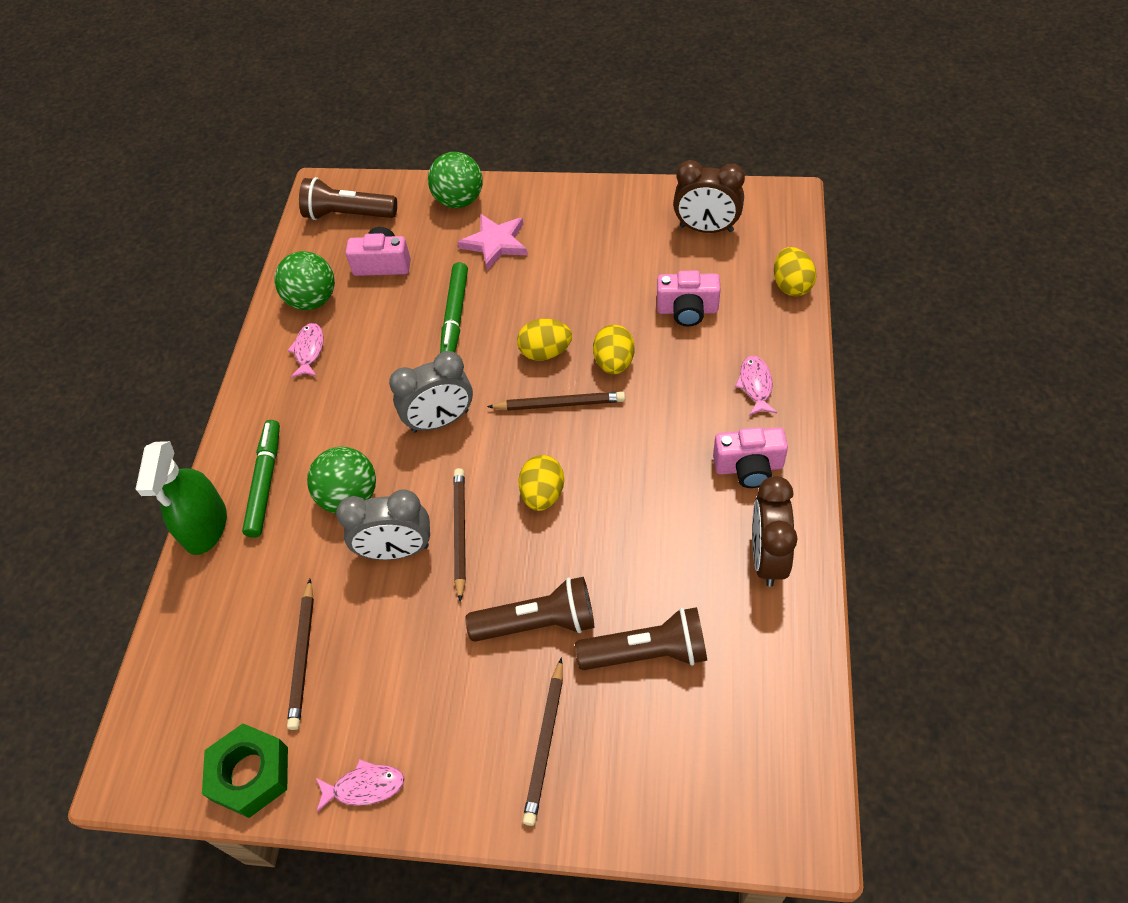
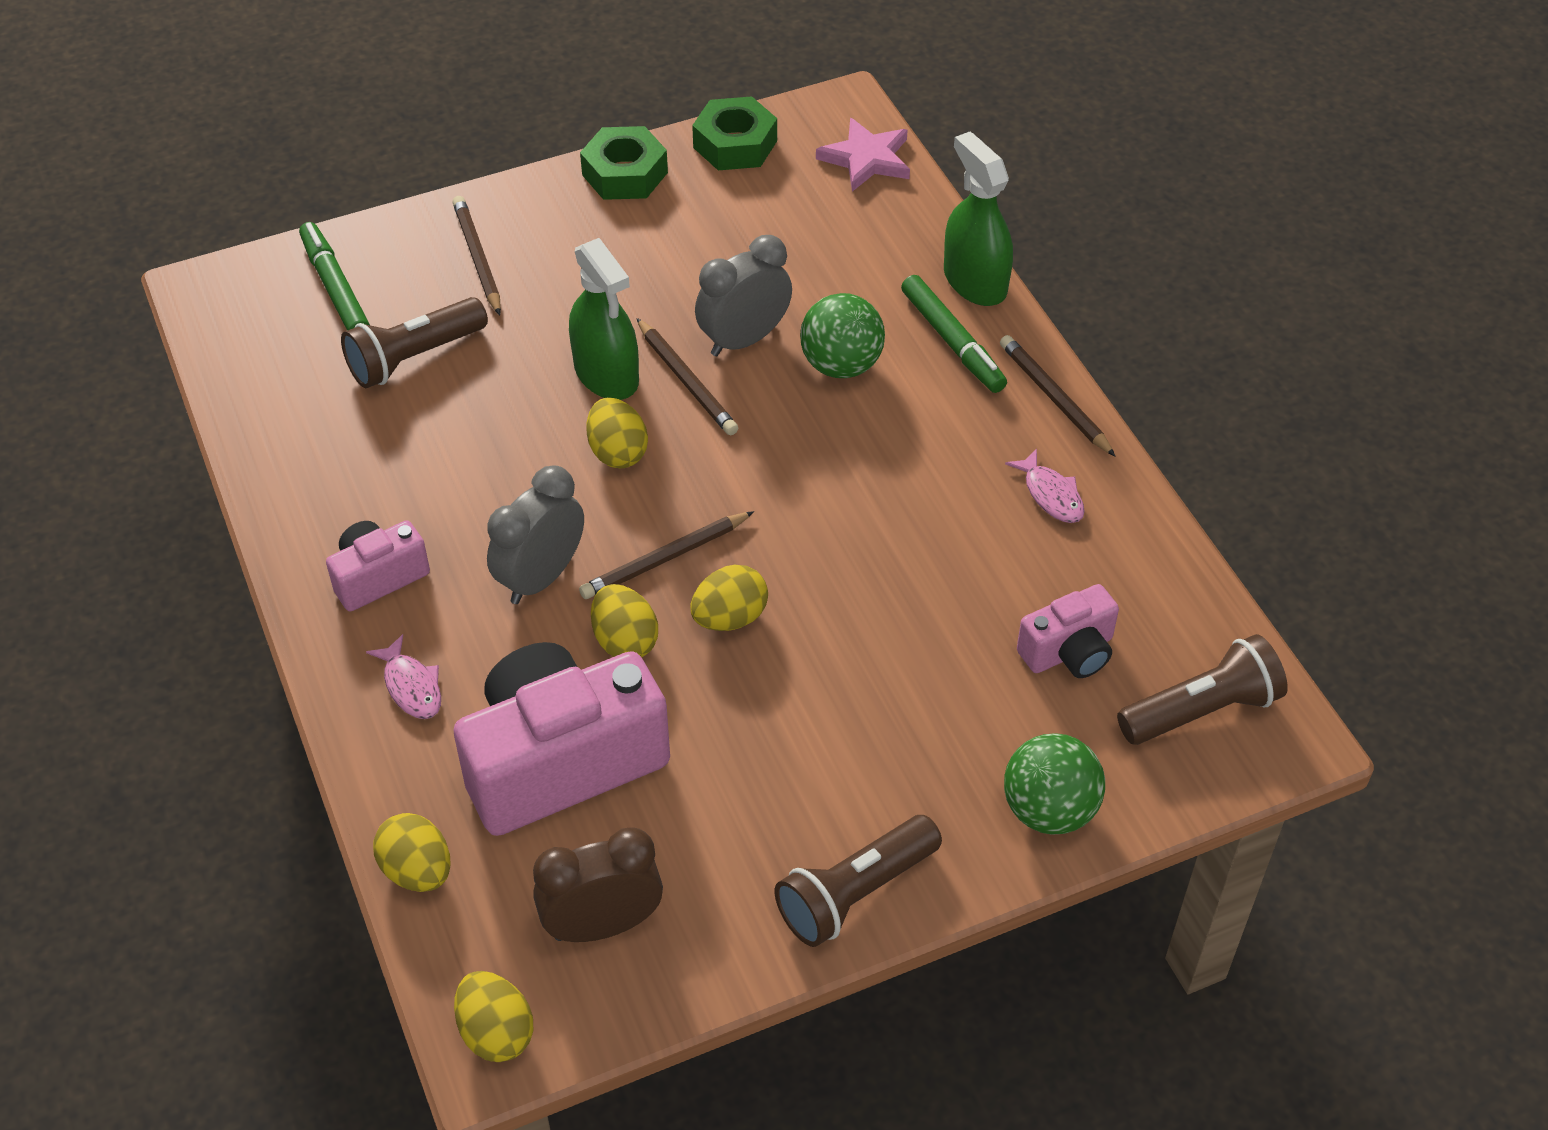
camera: 145 degrees right, 5 degrees down
green ball [275,251,335,310] -> none
brown pencil [287,579,314,730] -> brown pencil moved to [1000,335,1116,457]
pink fish [316,759,405,812] -> green nut [580,126,668,200]
grey clock [389,351,473,433] -> grey clock moved to [487,465,584,604]
green marker [440,262,468,353] -> green marker moved to [299,222,370,331]
pink star [458,214,527,270] -> pink star moved to [816,118,910,192]
brown flashlight [465,577,594,642] -> brown flashlight moved to [775,815,942,947]
pink camera [657,271,720,326] -> pink camera [454,642,670,836], size x1.97
brown clock [752,476,798,587] -> none
none -> yellow egg [454,971,533,1062]
none -> green spray bottle [569,238,639,400]

